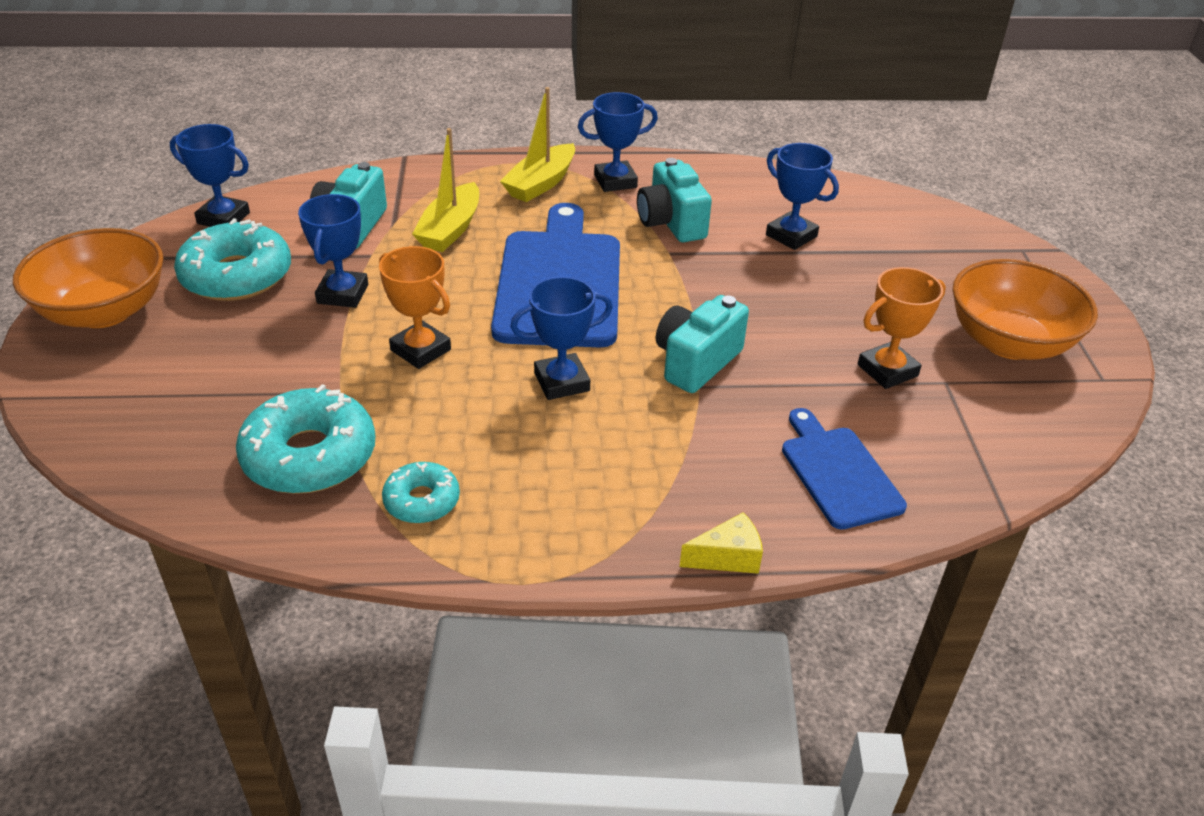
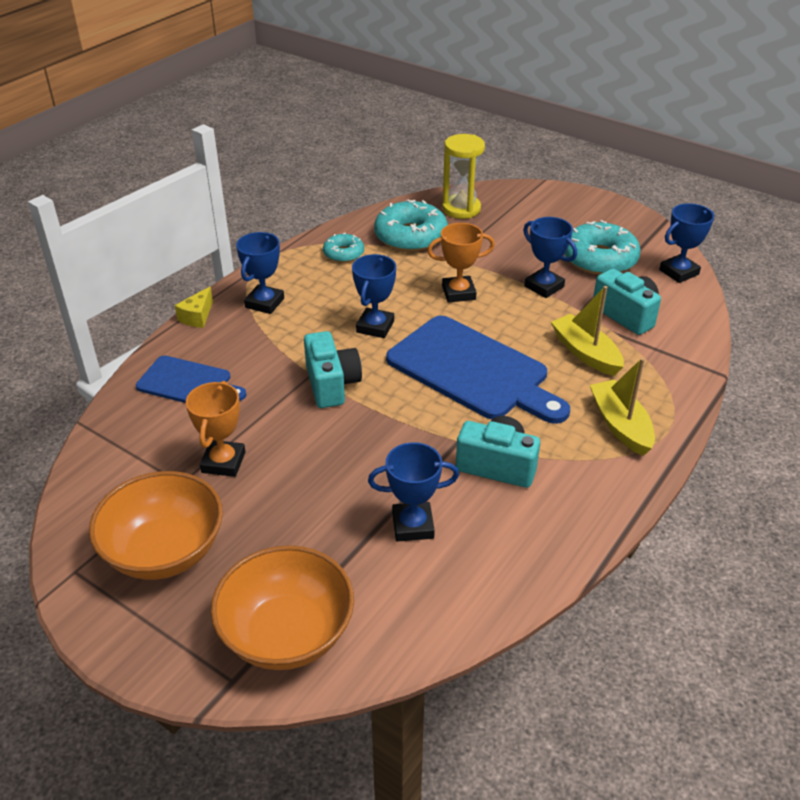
camera: 130 degrees right, 0 degrees up
orange bowl [13,228,163,328] -> orange bowl moved to [211,545,354,670]
blue trophy [578,92,658,192] -> blue trophy moved to [236,232,284,314]
none -> yellow hourglass [442,134,485,219]

